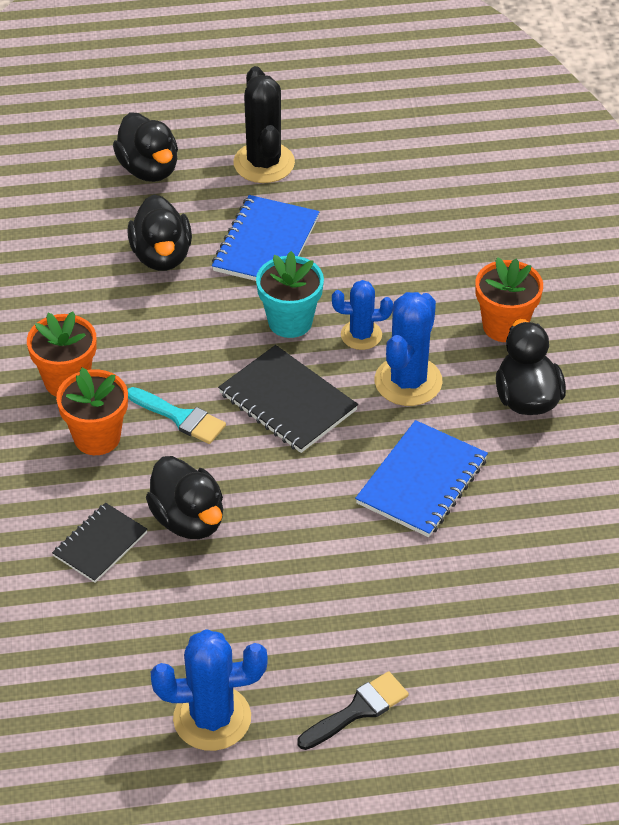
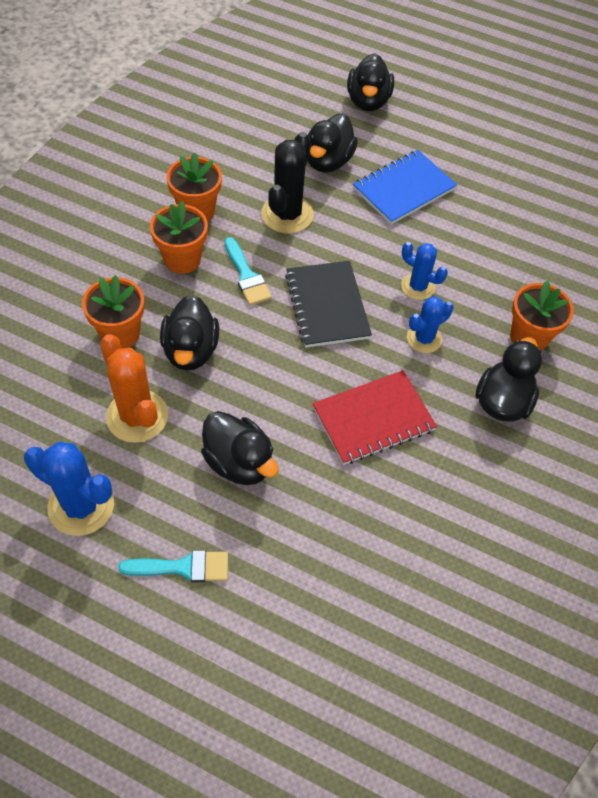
camera: 30 degrees right, 10 degrees up
black notebook [52,503,148,583] -> orange flower pot [82,275,144,349]
black cactus [233,66,295,183] -> black cactus moved to [261,132,314,234]
turquoise flower pot [256,251,324,338] -> none
black brush [297,671,409,750] -> turquoise brush [118,551,228,582]
blue notebook [355,420,488,537] -> red notebook [313,370,437,465]
blue cactus [375,292,442,406] -> blue cactus [407,296,453,353], size x0.62
none -> orange cactus [100,334,168,443]
none -> black duck [201,411,279,485]

